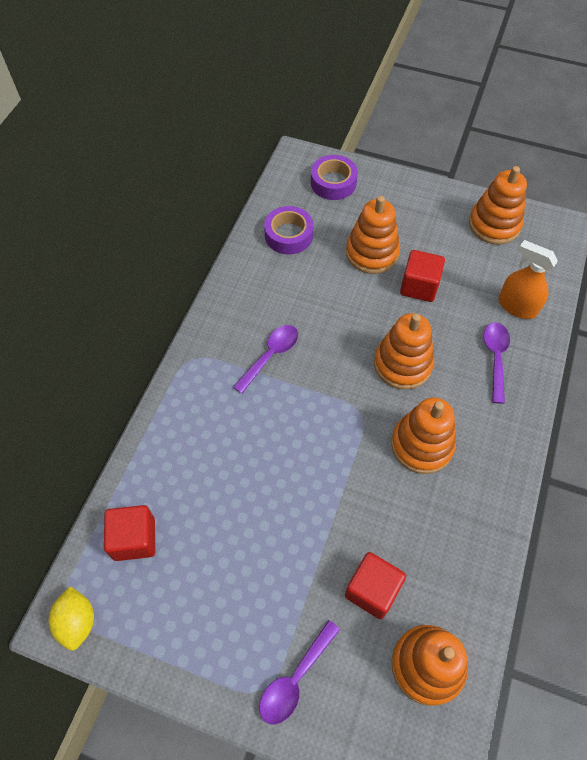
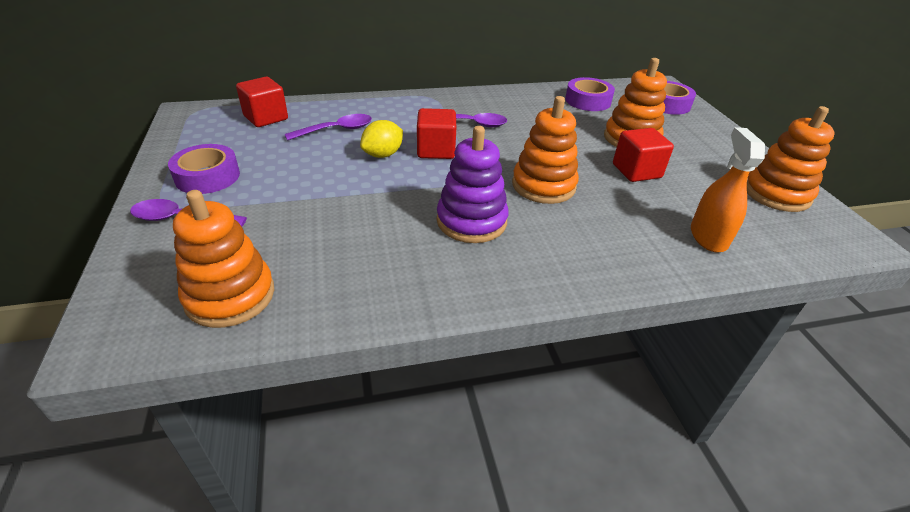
camera: 55 degrees right, 20 degrees down
yellow lemon [49,586,94,651] -> yellow lemon moved to [360,120,403,158]
red cube [345,552,406,619] -> red cube moved to [417,108,456,159]
orange stacking toy [391,398,456,474] -> purple stacking toy [437,126,509,243]
purple spoon [483,322,510,404] -> purple spoon moved to [285,114,372,141]
none -> purple tape [168,144,240,194]

